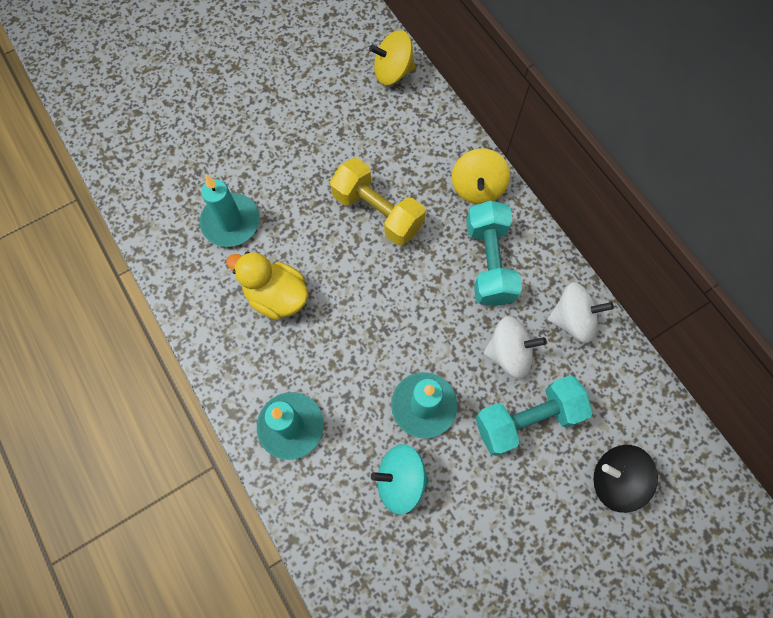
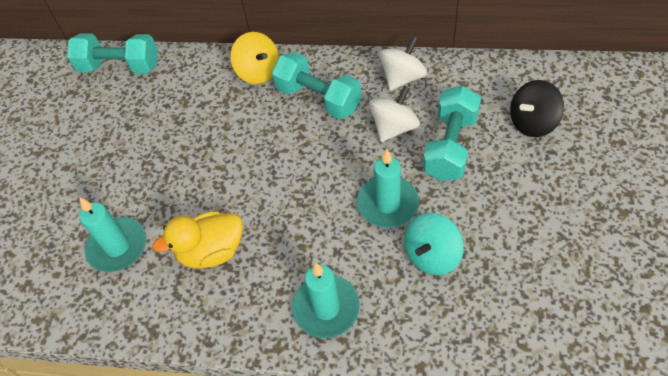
camera: 45 degrees left, 15 degrees down
yellow dumbbell [330,158,426,246] -> none
yellow spinning top [369,30,415,85] -> turquoise dumbbell [67,33,158,74]

